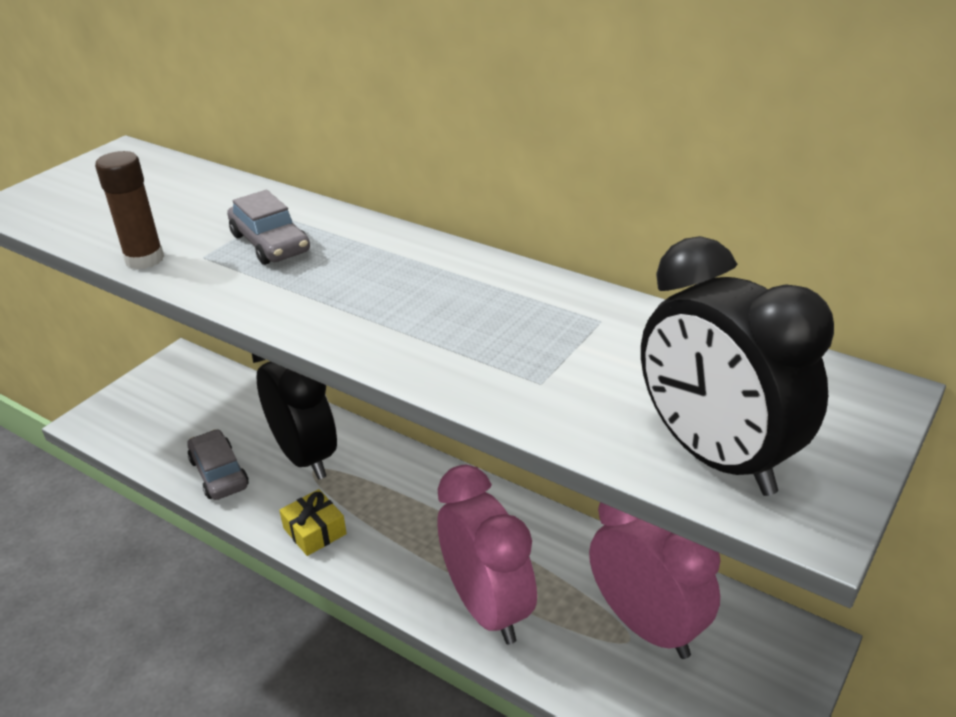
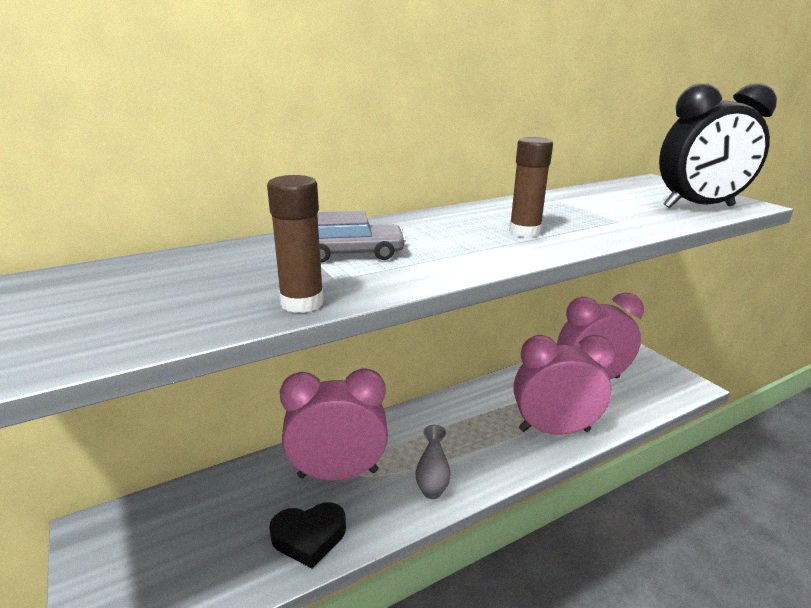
camera: 65 degrees left, 10 degrees down
grey car [187,429,249,500] -> black heart [269,502,346,568]
black clock [252,354,337,480] -> pink clock [280,368,388,480]
yellow gift [279,489,347,556] -> grey vase [415,425,451,499]
none -> brown glue stick [509,137,553,238]

